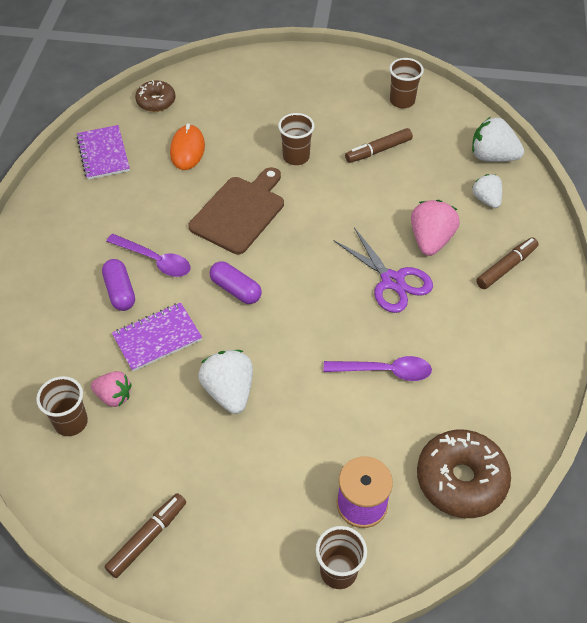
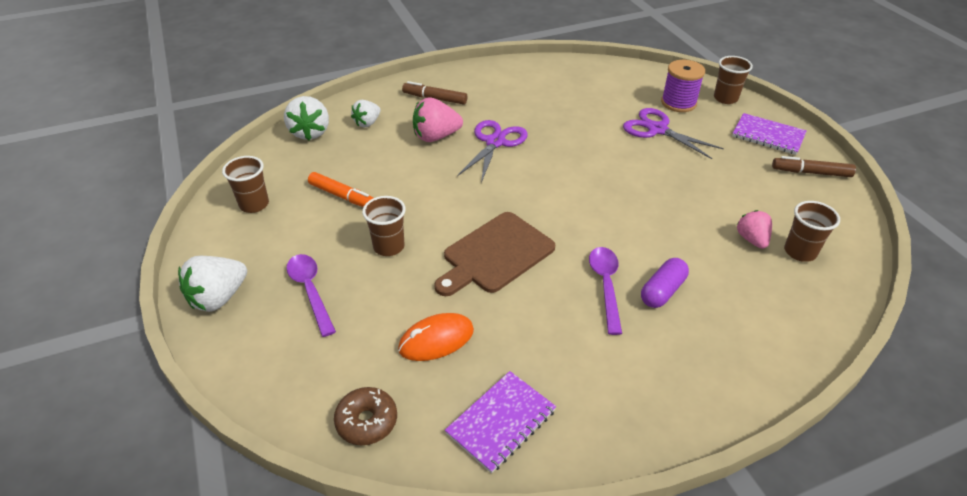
camera: 120 degrees left, 10 degrees down
purple notebook [112,302,202,371] -> purple notebook moved to [732,113,807,155]
brown cutting board [189,167,284,254] -> brown cutting board turned 45 degrees counterclockwise [434,212,555,296]
white strawberry [198,350,253,414] -> white strawberry moved to [178,256,247,312]
purple capsule [210,261,262,304] -> none
purple spoon [324,356,432,381] -> purple spoon moved to [286,254,336,337]
brown marker [345,128,413,163] -> orange marker [308,172,373,207]
brown donut [417,429,511,518] -> none
none -> purple scissors [623,108,724,159]

